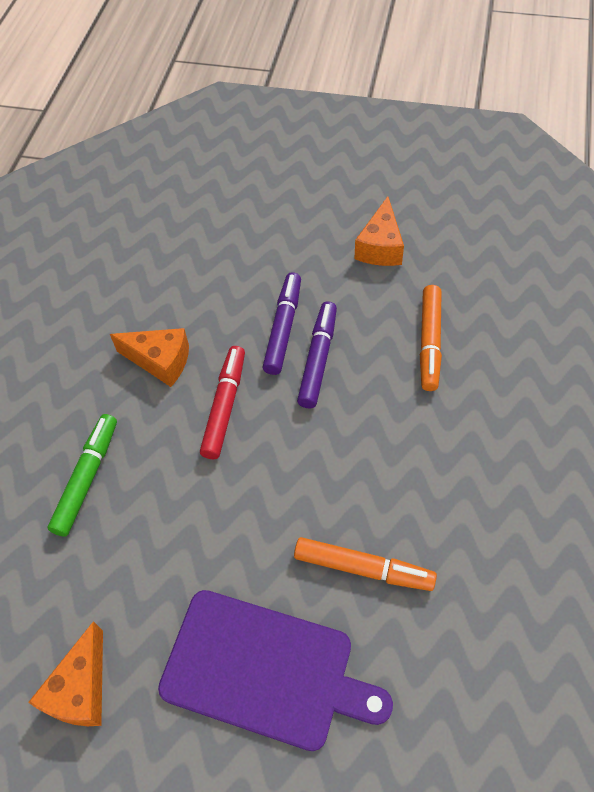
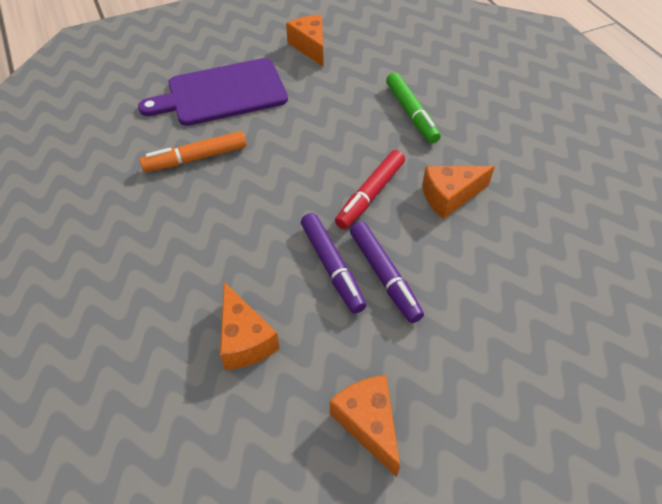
camera: 140 degrees right, 5 degrees down
red marker [200,346,245,459] -> red marker turned 60 degrees clockwise [335,150,405,229]
orange marker [420,285,442,391] -> orange cheese [220,282,280,370]

